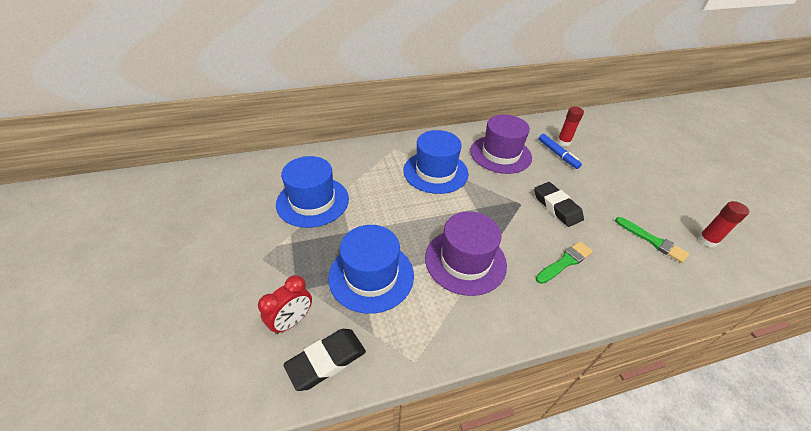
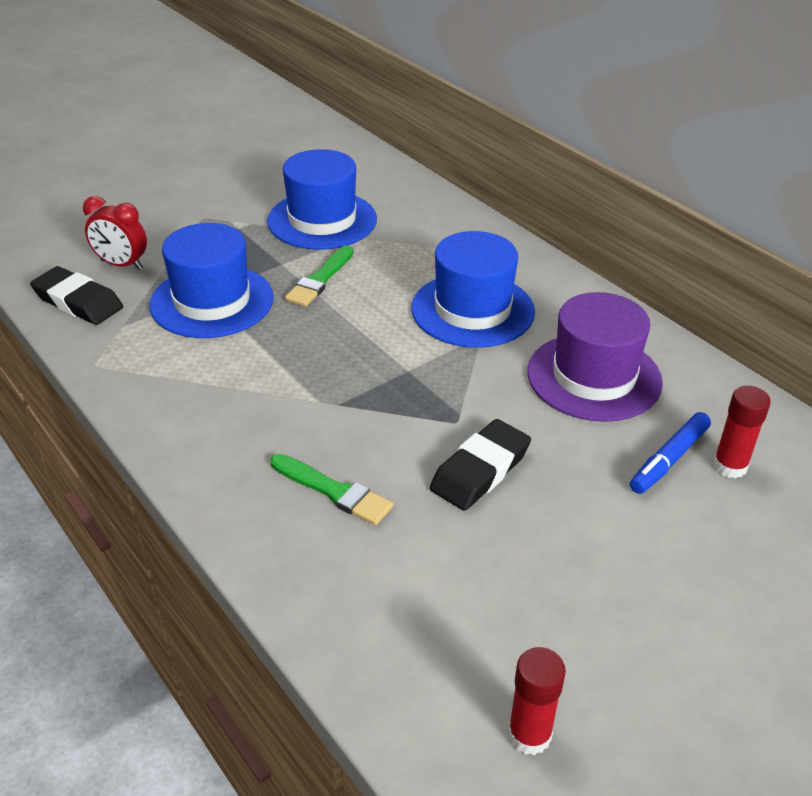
camera: 70 degrees right, 5 degrees down
purple hat [425,211,507,296] -> none
green brush [615,217,689,263] -> green brush moved to [285,245,353,307]

